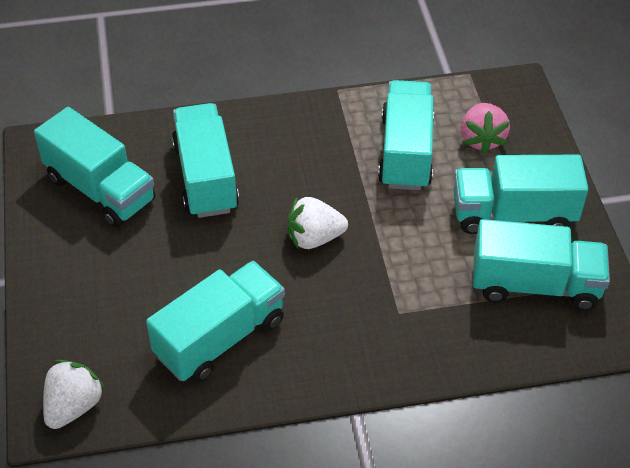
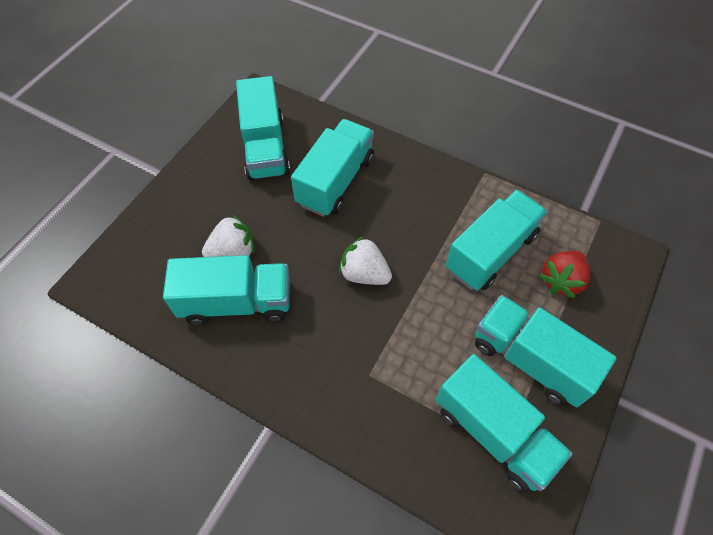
camera: 40 degrees right, 10 degrees up
white strawberry [43,360,106,429] -> white strawberry moved to [202,214,255,257]
pink strawberry [461,103,510,154] -> red strawberry [539,251,590,299]

